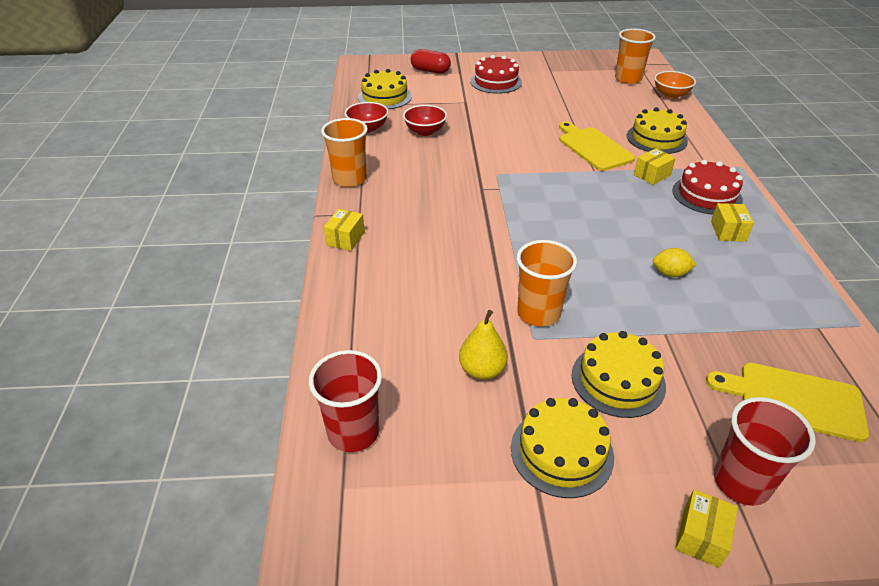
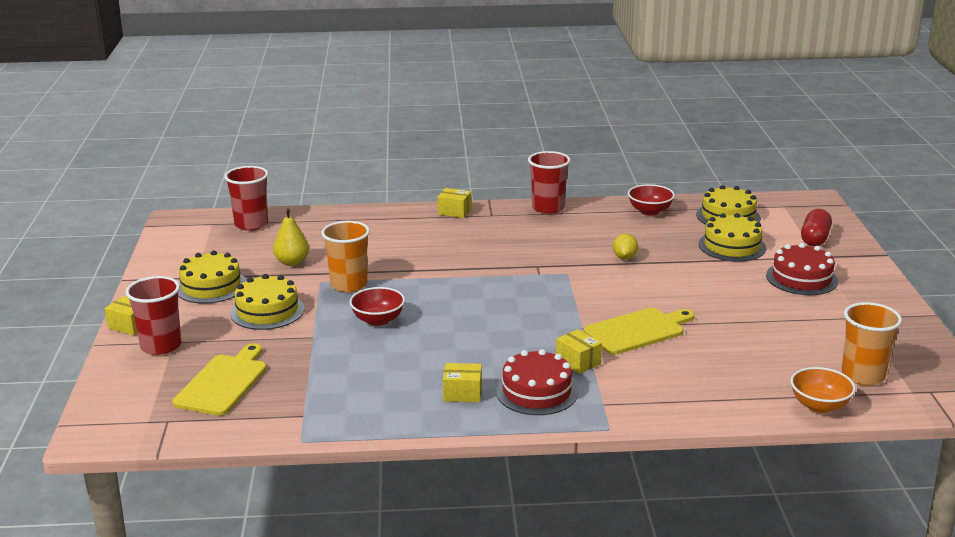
camera: 90 degrees right, 15 degrees down
orange cup [321,118,368,187] -> red cup [528,151,571,214]
red bowl [403,105,447,136] -> red bowl moved to [350,287,405,326]
yellow cake [627,107,688,154] -> yellow cake moved to [699,213,766,261]
yellow lemon [653,248,697,277] -> yellow lemon moved to [613,234,638,260]

